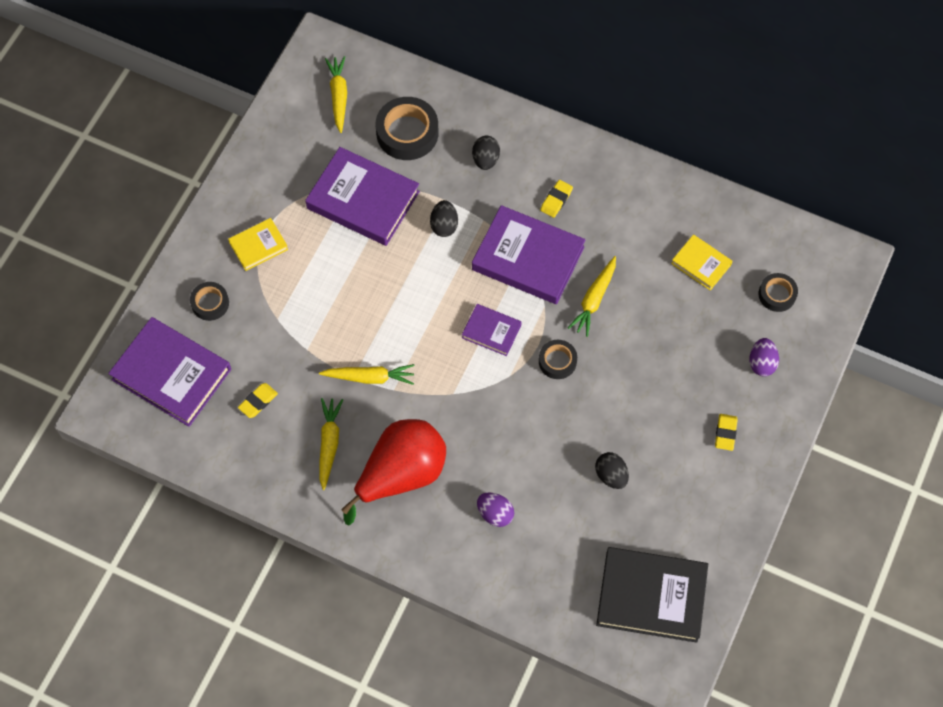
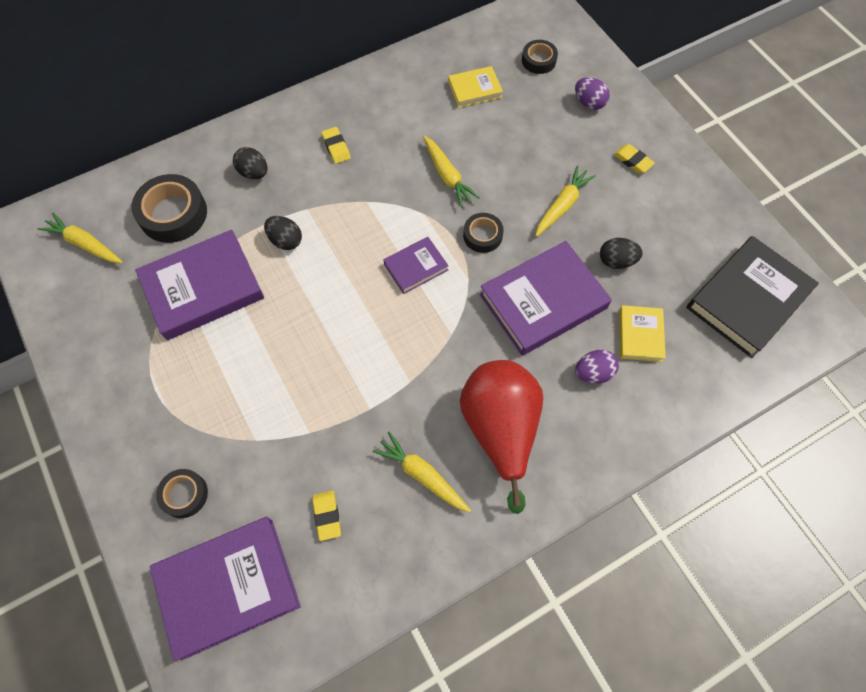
camera: 55 degrees left, 0 degrees up
yellow book [228,218,288,271] -> yellow book moved to [619,305,666,362]
yellow carrot [319,364,414,385] -> yellow carrot moved to [535,165,596,237]
purple book [472,205,586,304] -> purple book moved to [480,241,612,356]

